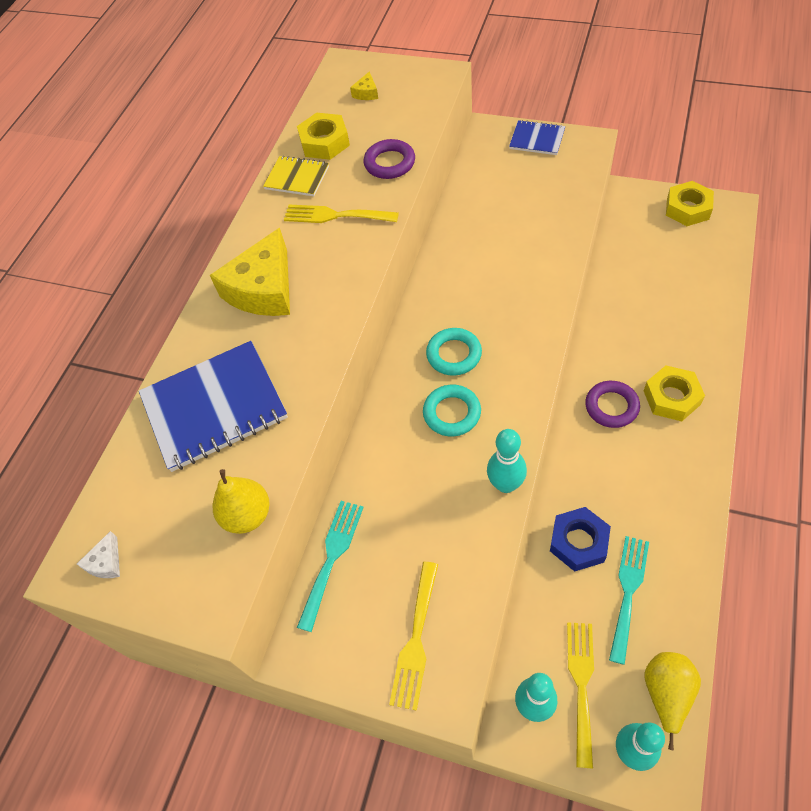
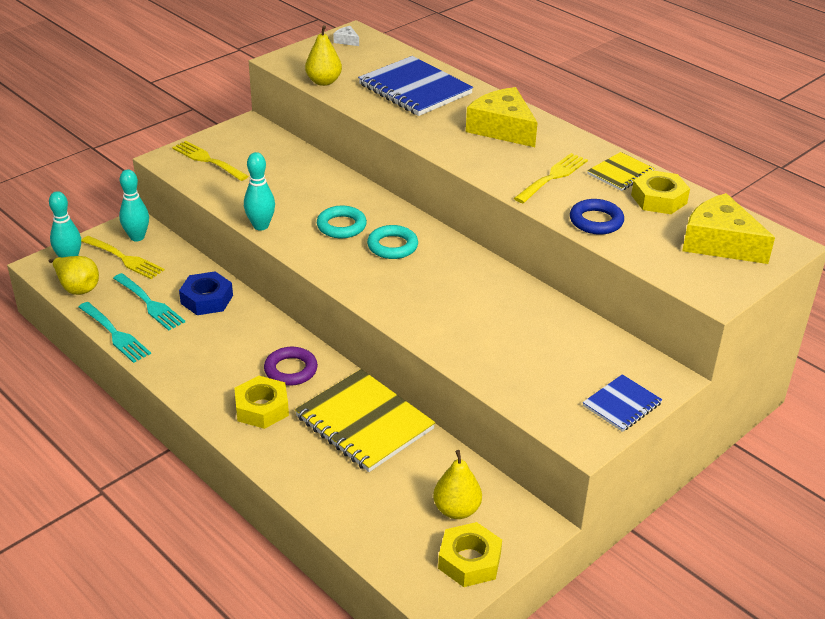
camera: 110 degrees right, 20 degrees down
blue notebook [139,341,288,472] -> blue notebook turned 45 degrees counterclockwise [358,56,473,116]
turquoise fork [297,501,364,632] -> turquoise fork moved to [78,302,151,363]
yellow cheese [350,71,378,100] -> yellow cheese [682,193,775,264], size x2.42
purple ring [364,139,415,179] -> blue ring [570,199,624,235]
none -> yellow notebook [295,369,435,472]
none -> yellow pear [433,450,482,519]

